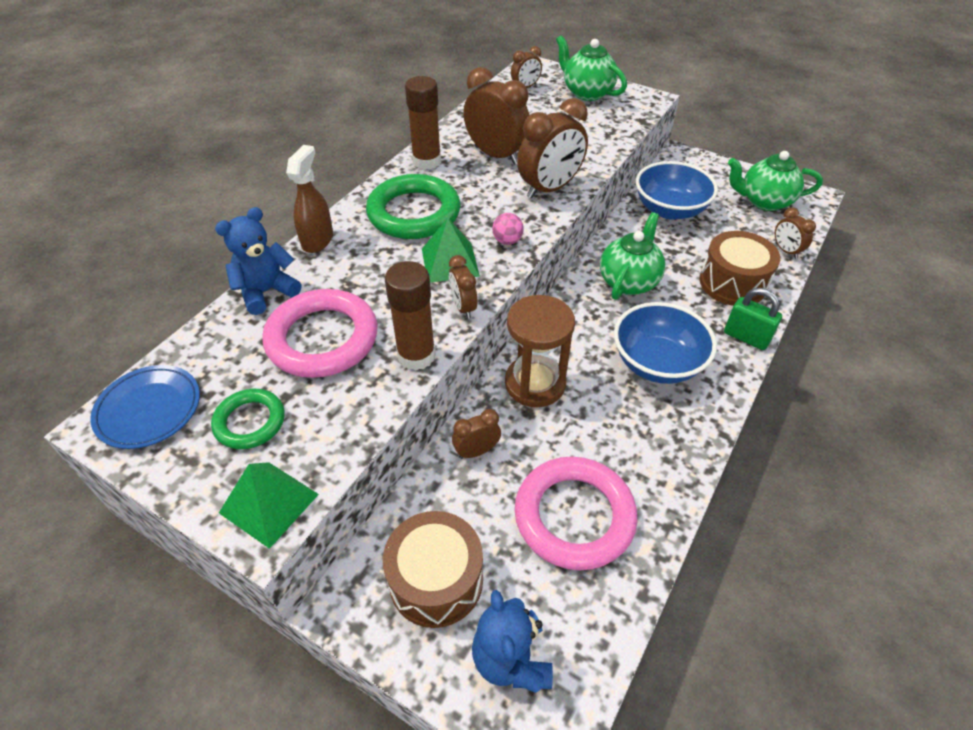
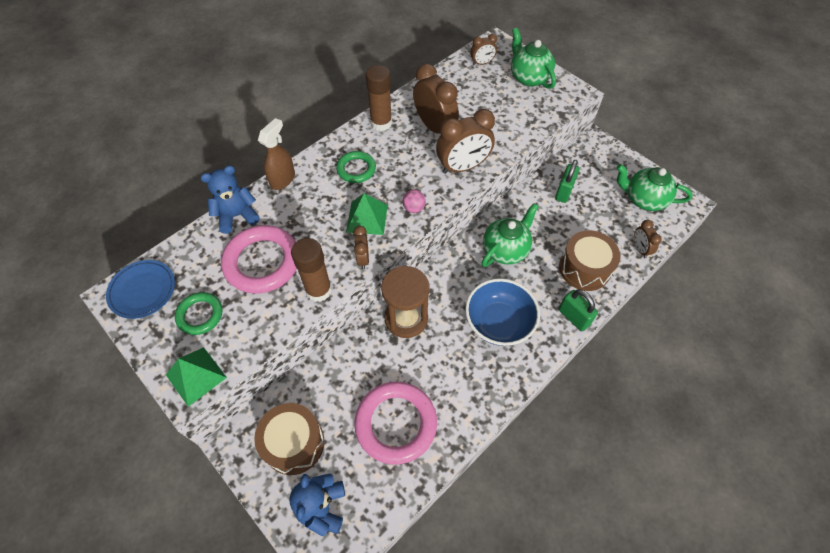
camera: 15 degrees right, 10 degrees up
green ring [366,174,461,239] -> green ring [336,151,376,183], size x0.57
brown clock [452,409,501,459] -> none
blue bowl [636,161,718,220] -> green padlock [555,160,580,203]

